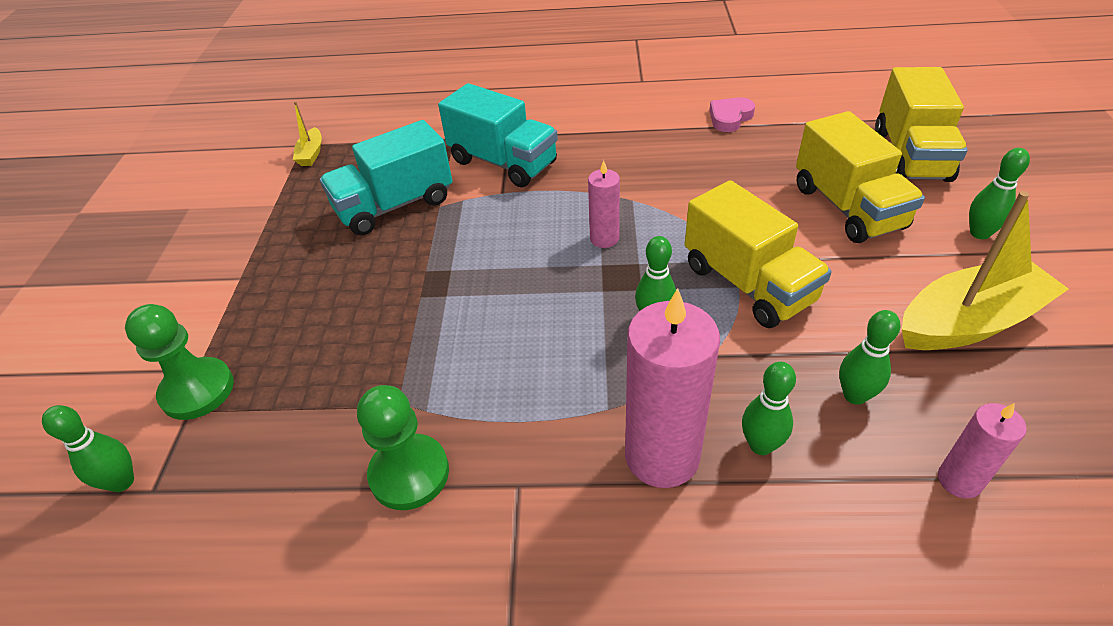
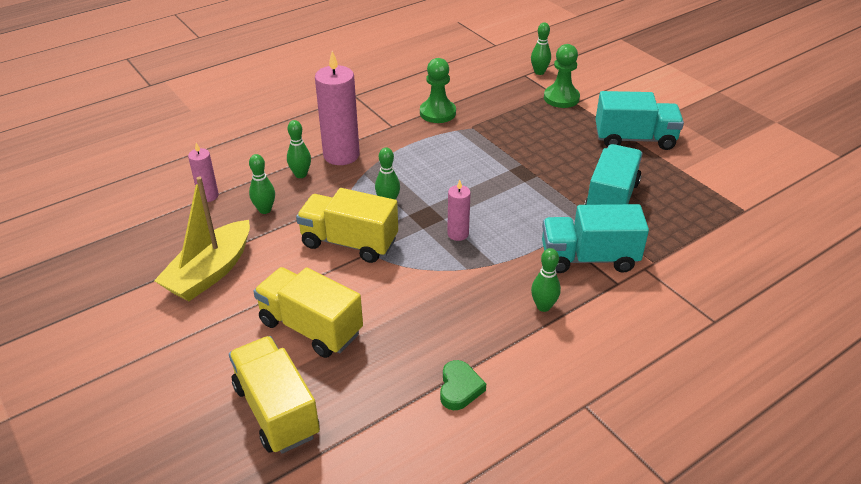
camera: 140 degrees right, 5 degrees down
yellow boat [293,101,322,166] -> none
pink heart [709,97,755,132] -> green heart [440,360,486,410]
green bowling pin [969,148,1030,239] -> green bowling pin moved to [531,248,561,312]
none -> turquoise truck [595,91,684,150]

